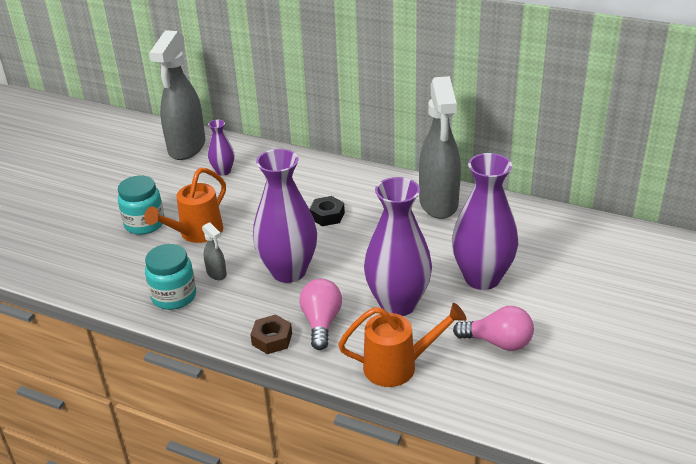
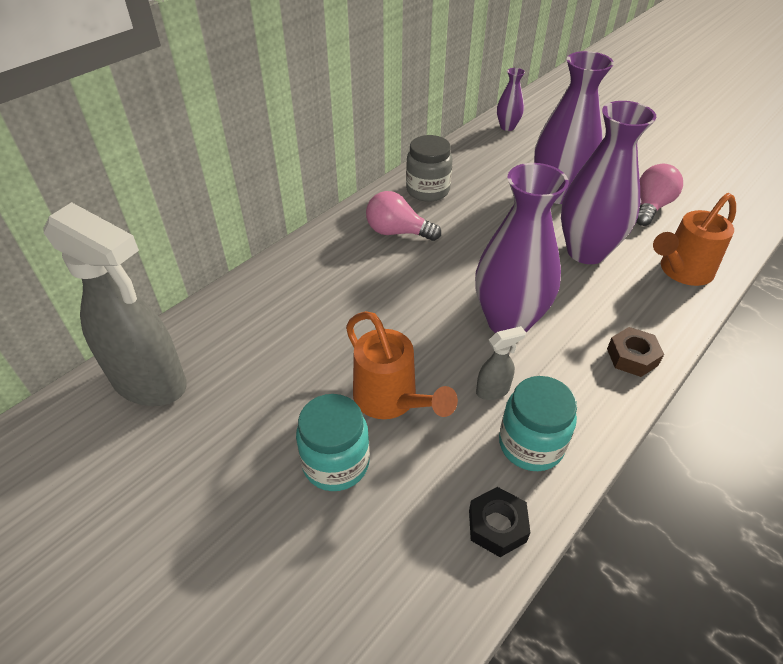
camera: 75 degrees left, 10 degrees up
purple vase [208,120,234,176] -> purple vase moved to [497,68,525,131]
pink light bulb [299,279,342,350] -> pink light bulb moved to [366,191,441,241]
black nut [309,196,345,226] -> black nut moved to [469,487,530,557]
orange watering can [338,303,467,387] -> orange watering can turned 135 degrees counterclockwise [653,193,736,286]
grey spray bottle [419,76,461,219] -> grey jar [406,135,453,202]

